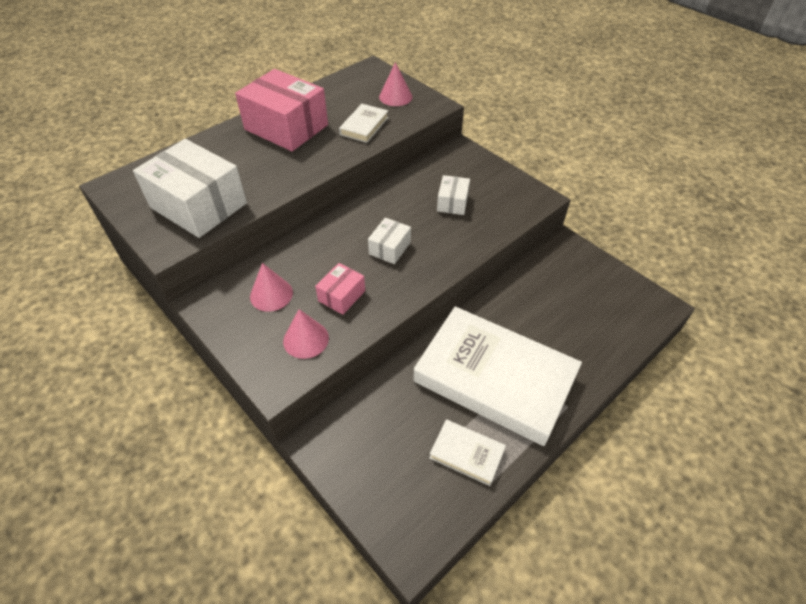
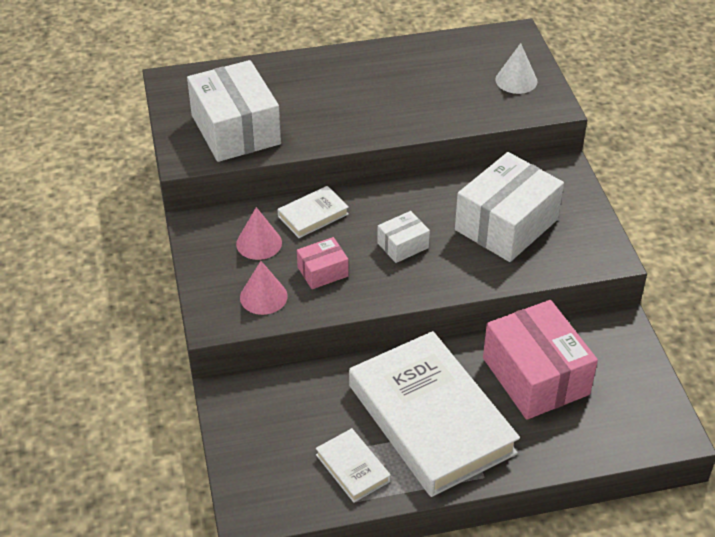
camera: 30 degrees right, 5 degrees down
pink box [235,69,328,151] -> pink box moved to [483,300,598,420]
white book [339,104,389,143] -> white book moved to [278,186,349,238]
pink cone [379,62,412,106] -> white cone [495,43,537,94]
white box [437,175,470,215] -> white box [455,152,564,262], size x2.08

